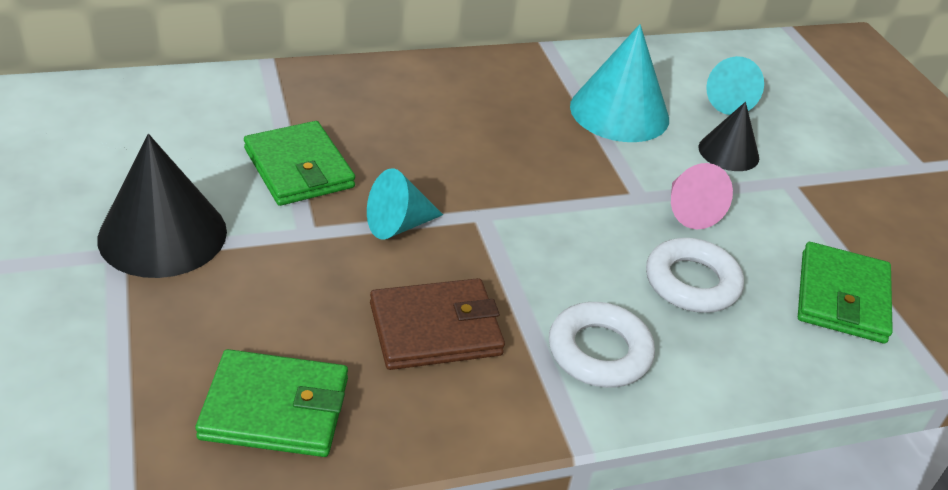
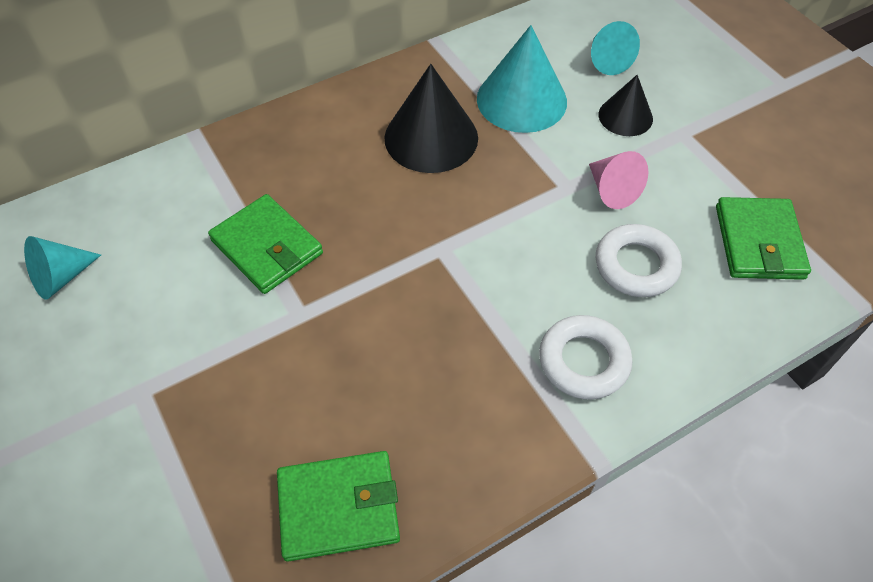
camera: 10 degrees left, 15 degrees up
black cone [97,134,227,278] -> black cone moved to [384,64,478,173]
turquoise cone [367,168,443,239] -> turquoise cone moved to [24,236,101,300]
brown wallet [370,278,505,370] -> none

